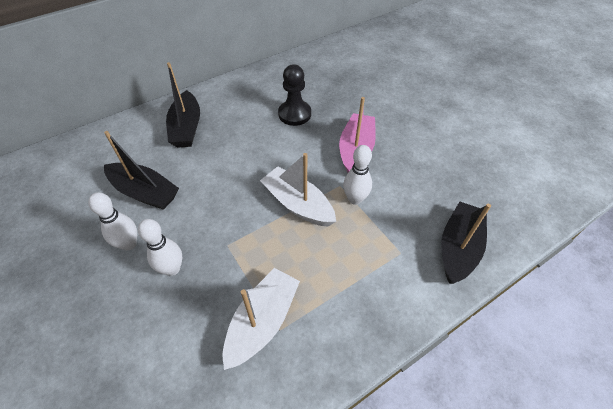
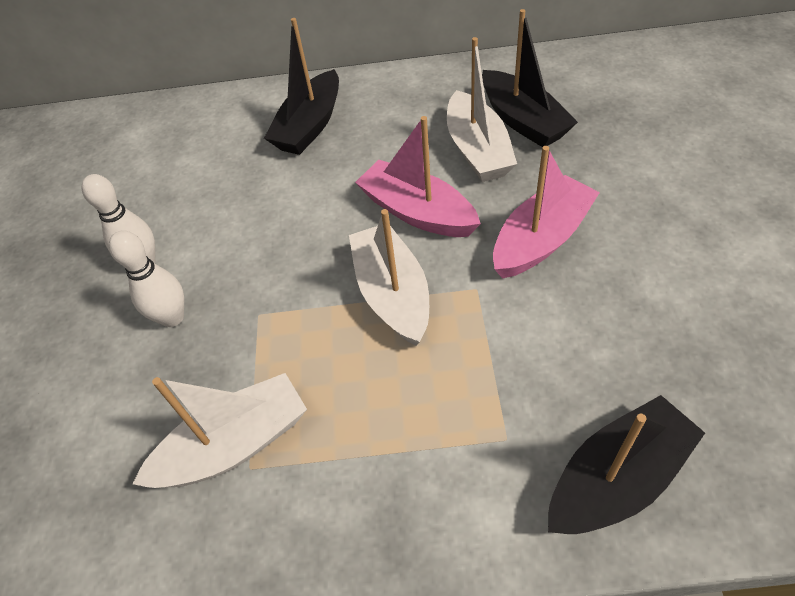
camera: 35 degrees right, 0 degrees up
black boat [104,131,179,210] -> black boat moved to [482,9,578,147]
black pawn [278,64,311,126] -> white boat [447,37,517,182]
white bowling pin [343,145,372,205] -> none
none -> pink boat [355,116,481,237]

